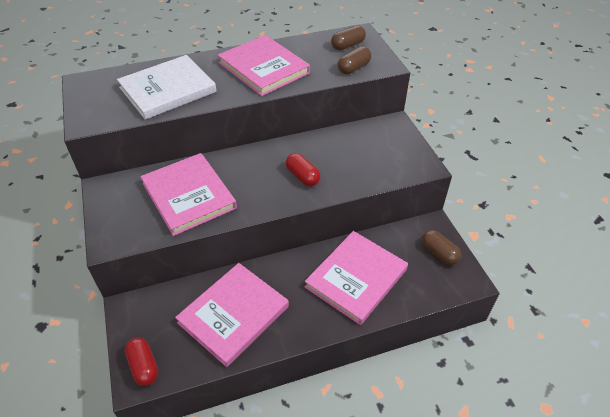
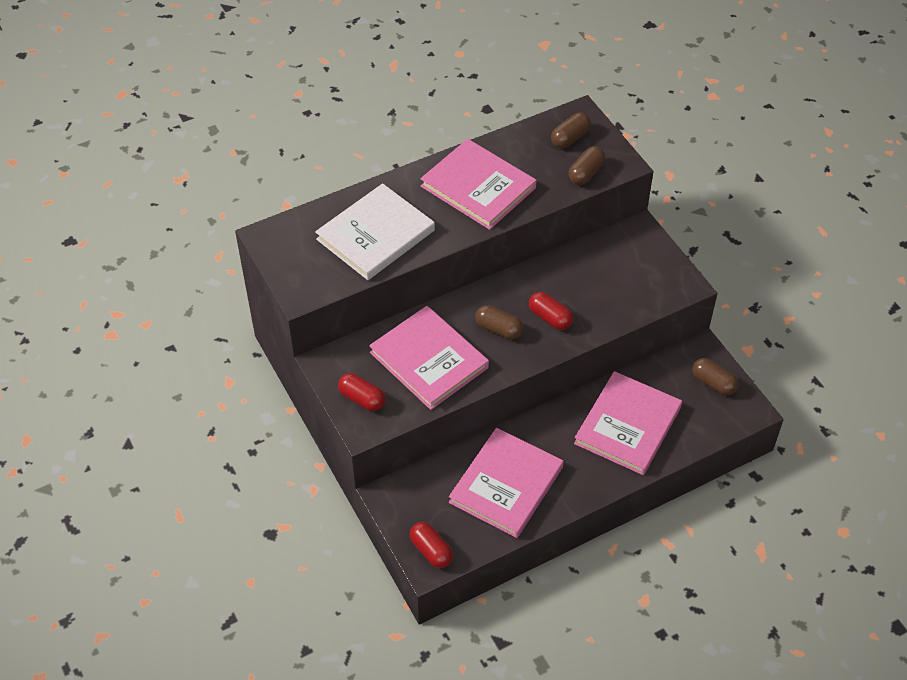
camera: 10 degrees left, 5 degrees up
none -> red capsule [338,373,386,411]
none -> brown capsule [475,305,524,339]

